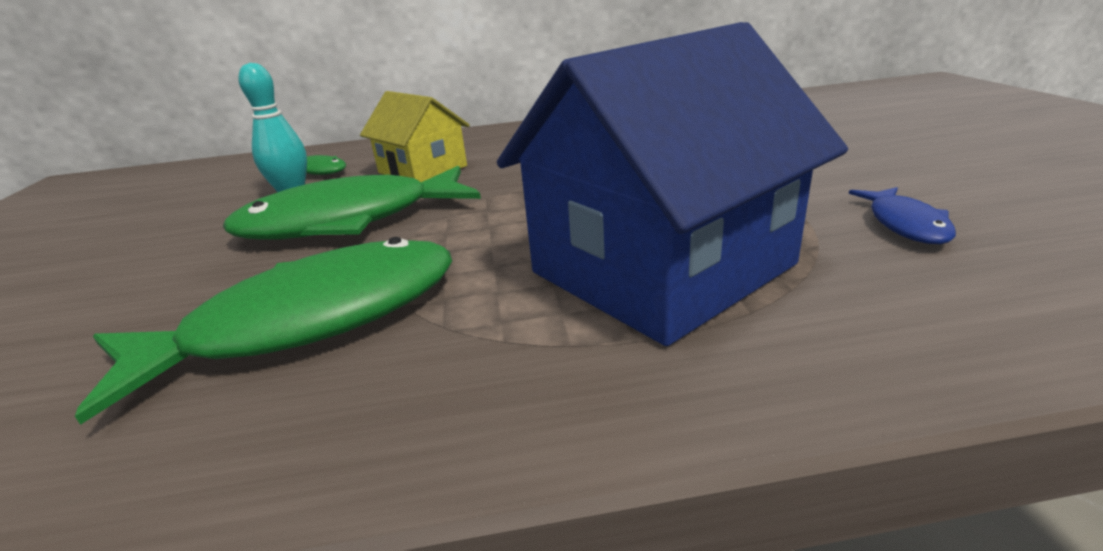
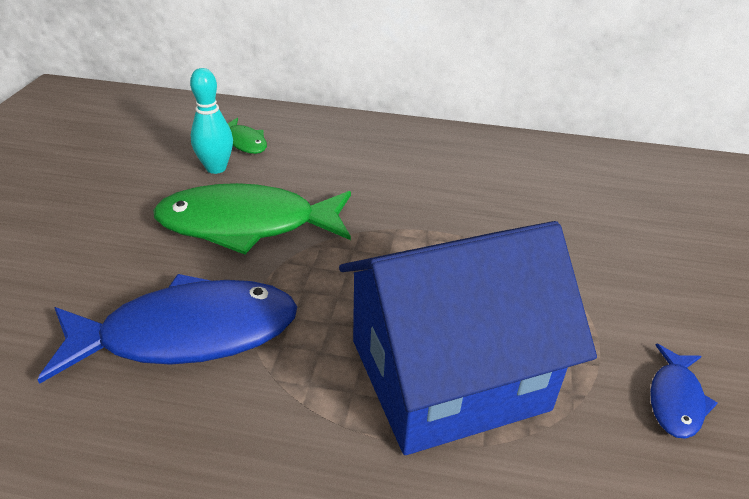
camera: 15 degrees right, 10 degrees up
green fish [75,237,452,425] -> blue fish [37,274,297,384]
yellow house [360,91,470,182] -> none

